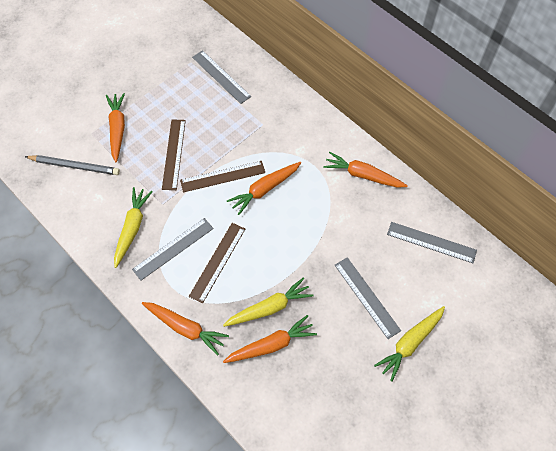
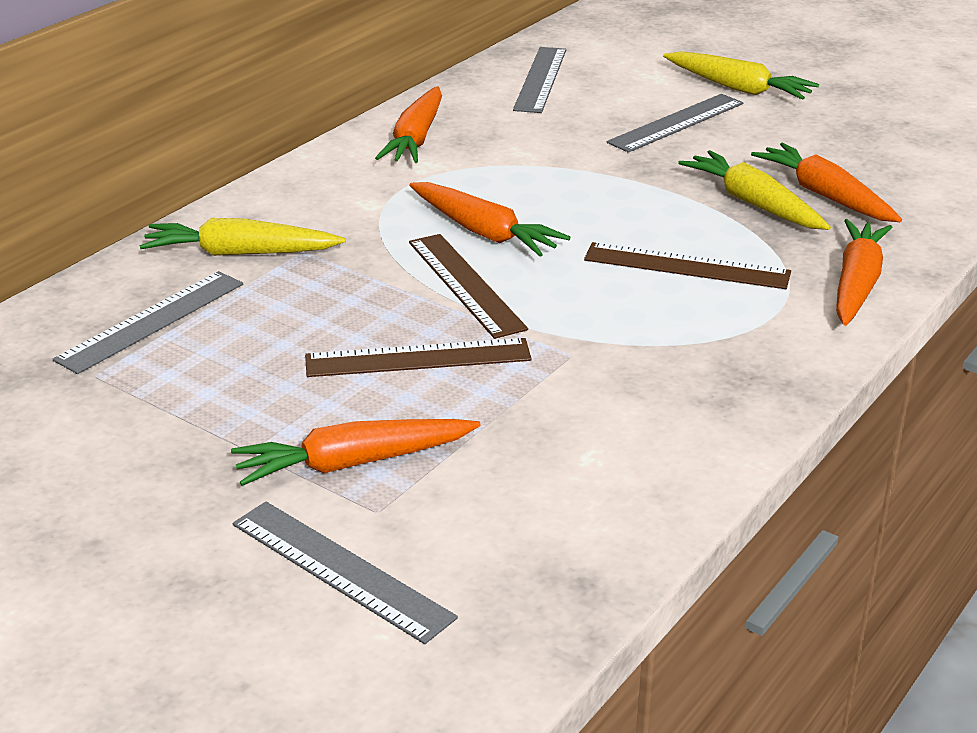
camera: 100 degrees left, 30 degrees down
grey pencil [25,155,120,175] -> none
yellow carrot [114,187,153,268] -> yellow carrot moved to [139,218,346,256]
grey ruler [132,218,214,280] -> grey ruler moved to [233,502,458,644]

